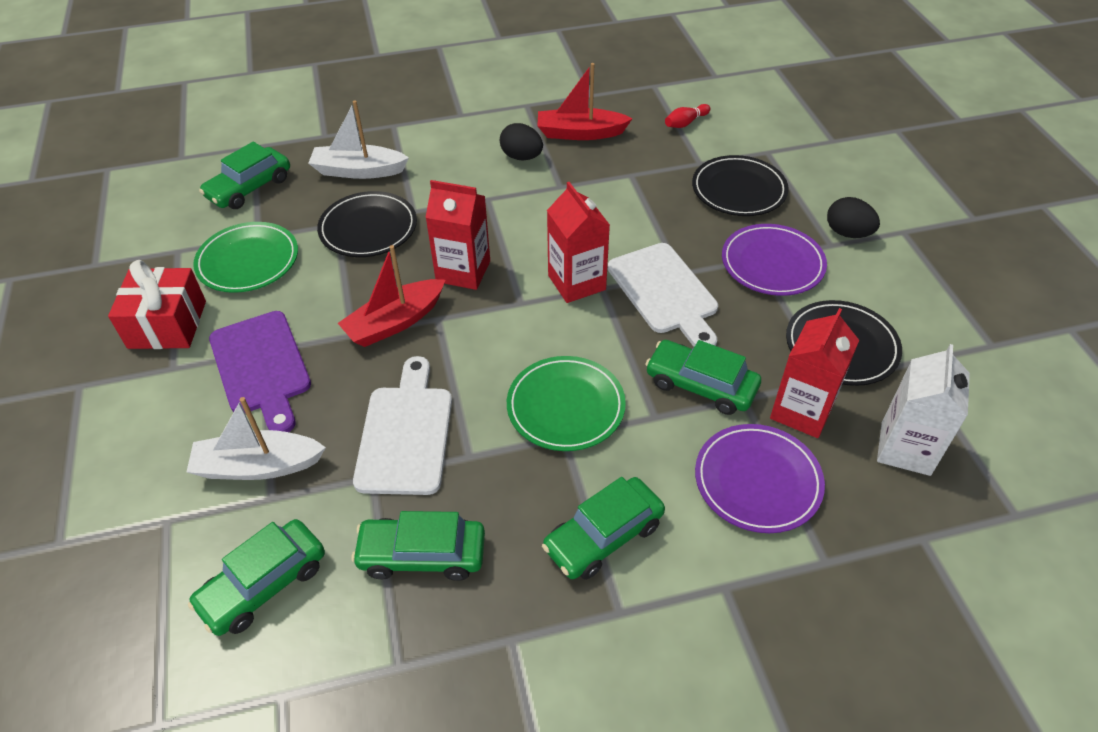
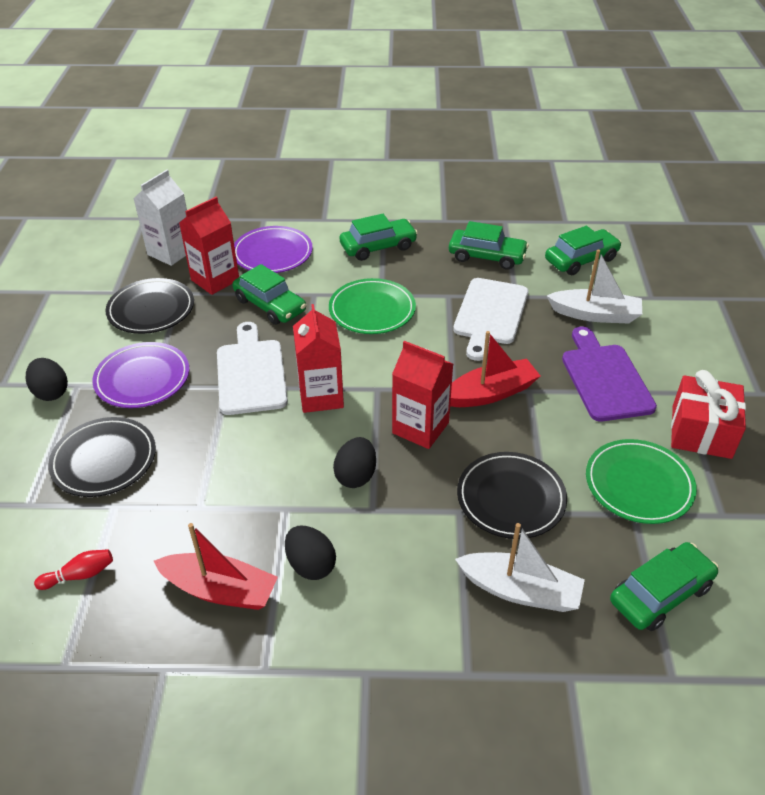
camera: 165 degrees left, 5 degrees down
none -> black egg [333,437,376,488]

